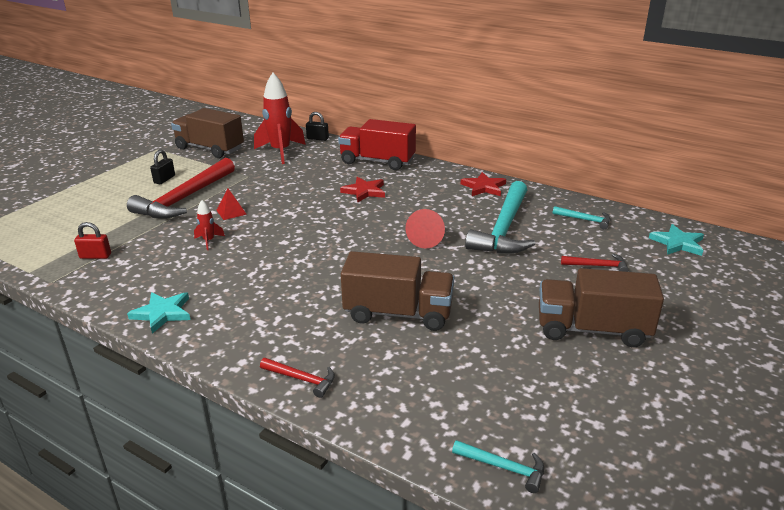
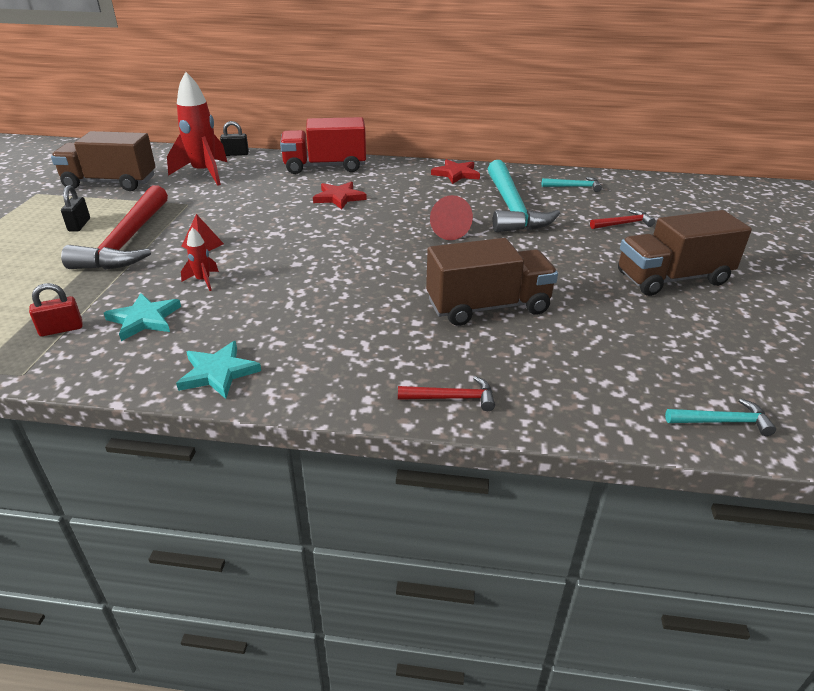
camera: 25 degrees left, 5 degrees up
turquoise star [649,224,704,256] -> turquoise star moved to [104,293,181,341]

